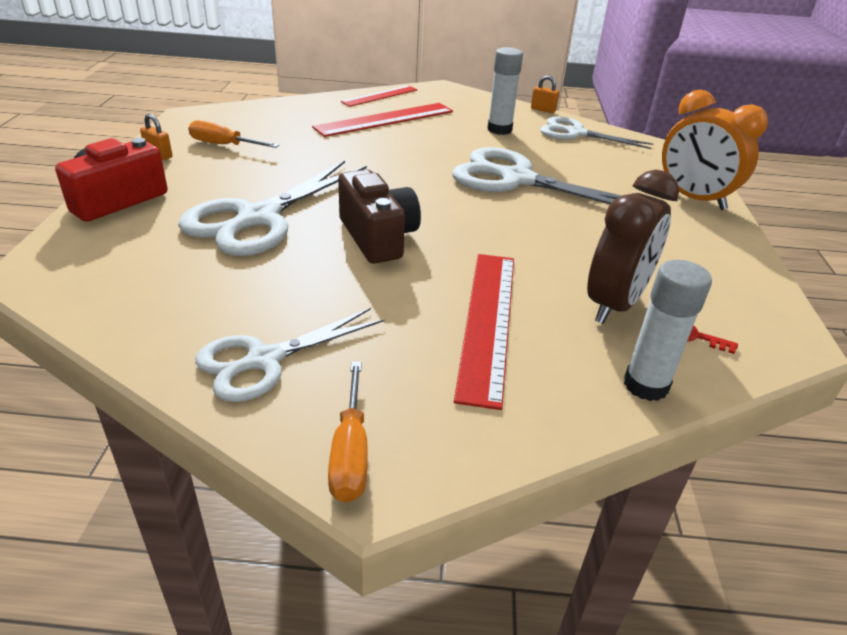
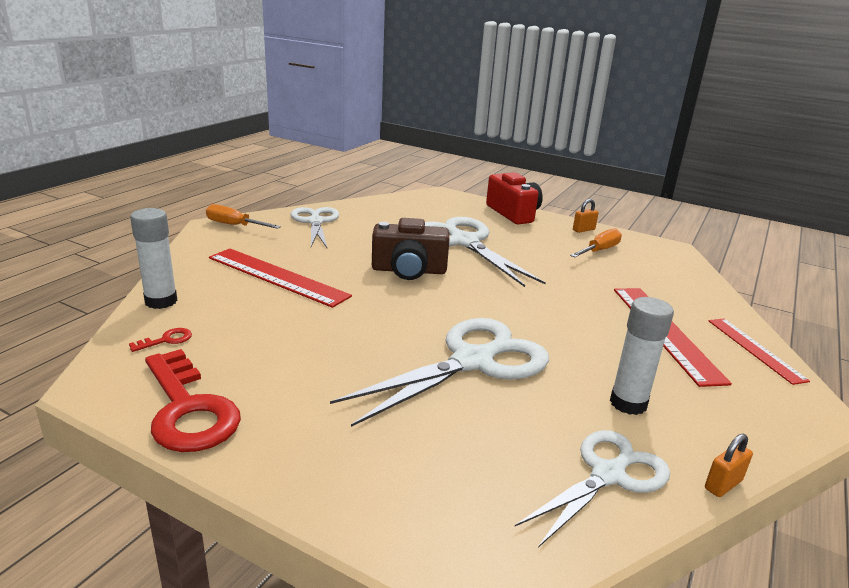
camera: 115 degrees right, 10 degrees down
brown clock [587,170,679,324] -> none
orange clock [662,90,768,210] -> none
none -> red key [145,349,241,452]

